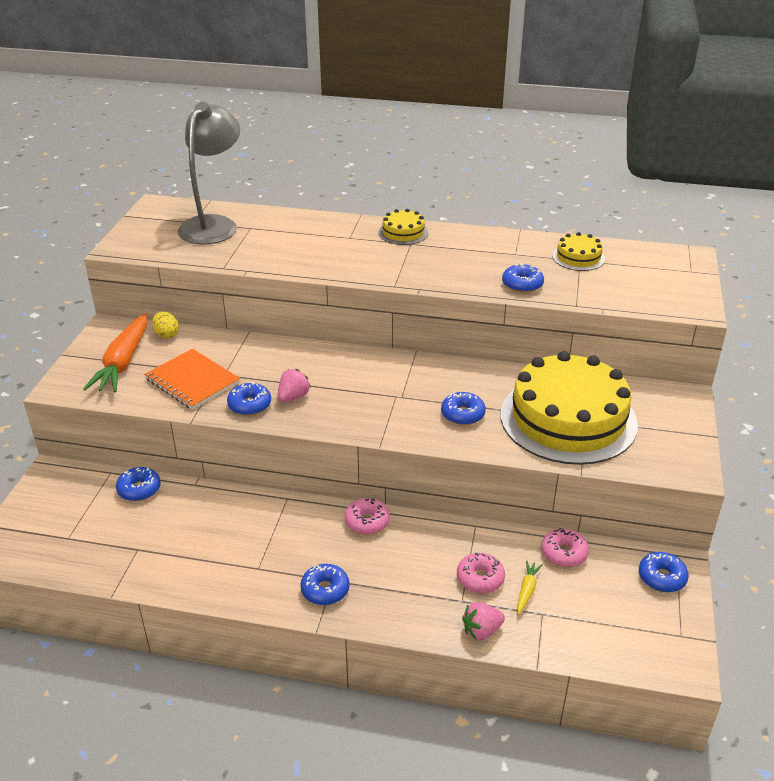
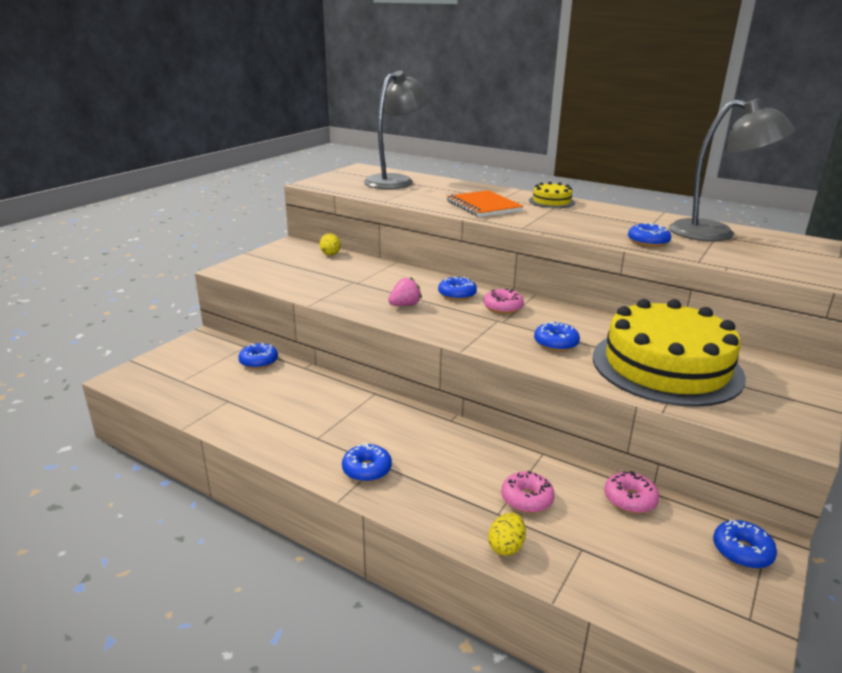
camera: 20 degrees right, 10 degrees down
orange carrot [83,313,148,393] -> none
orange notebook [144,349,240,410] -> orange notebook moved to [446,190,524,217]
blue donut [227,382,271,416] -> blue donut moved to [438,276,477,300]
pink donut [345,498,390,535] -> pink donut moved to [483,289,524,314]
pink strawberry [462,602,505,640] -> yellow egg [488,513,526,556]
yellow carrot [517,560,542,615] -> none
yellow cake [552,232,605,271] -> grey lamp [669,98,796,241]

